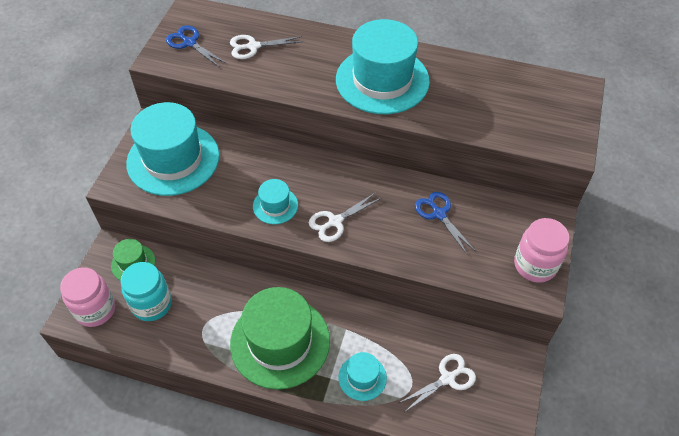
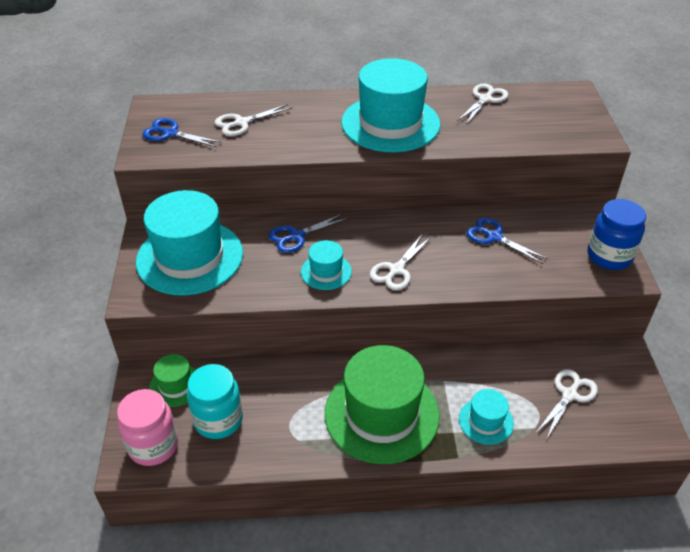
camera: 20 degrees left, 10 degrees down
pink jar [514,218,569,283] -> blue jar [587,199,646,270]
none -> blue scissors [269,213,349,253]
none -> white scissors [457,83,508,125]

